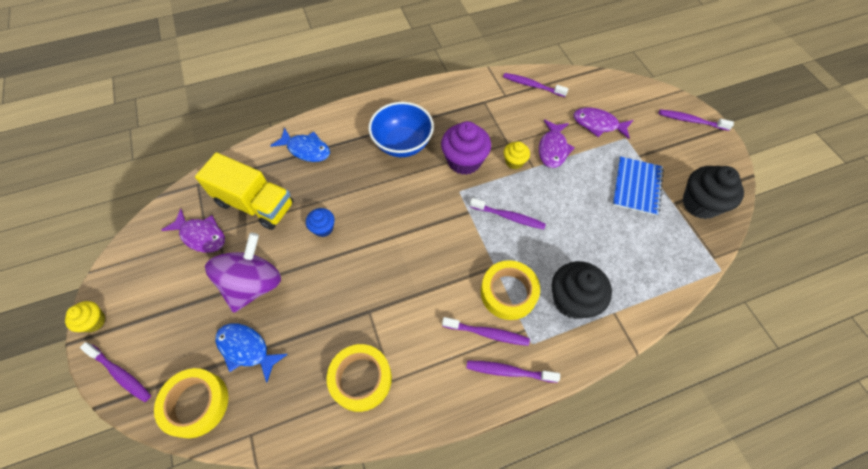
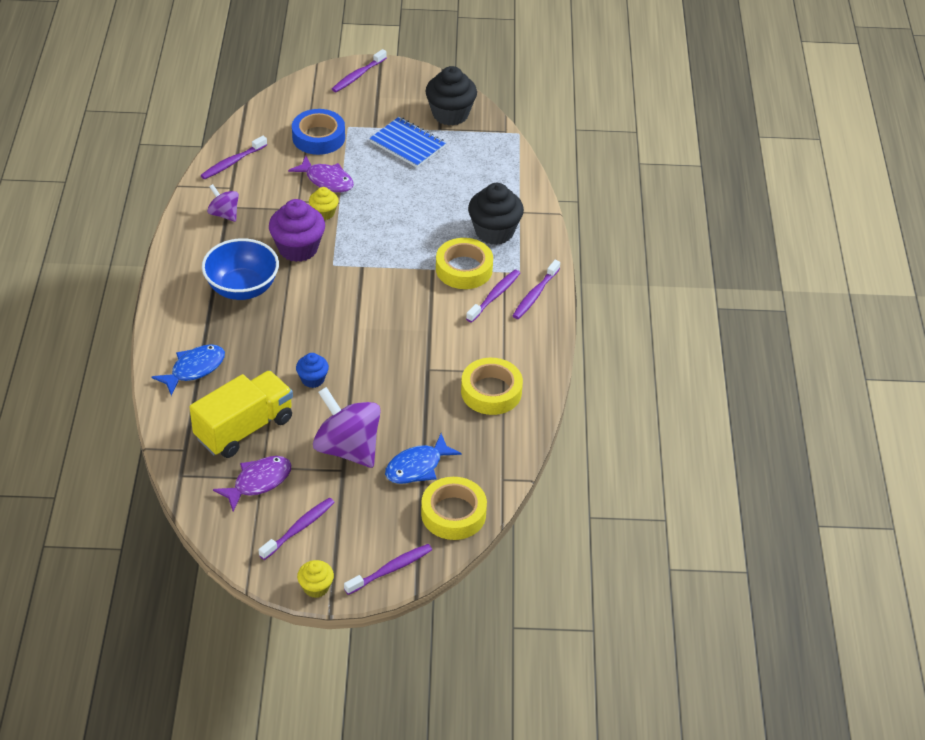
camera: 70 degrees left, 15 degrees down
purple toothbrush [470,198,546,229] -> purple toothbrush moved to [259,498,335,560]
purple fish [573,107,633,139] -> blue tape [292,109,345,155]
none -> purple spinning top [207,184,239,222]

